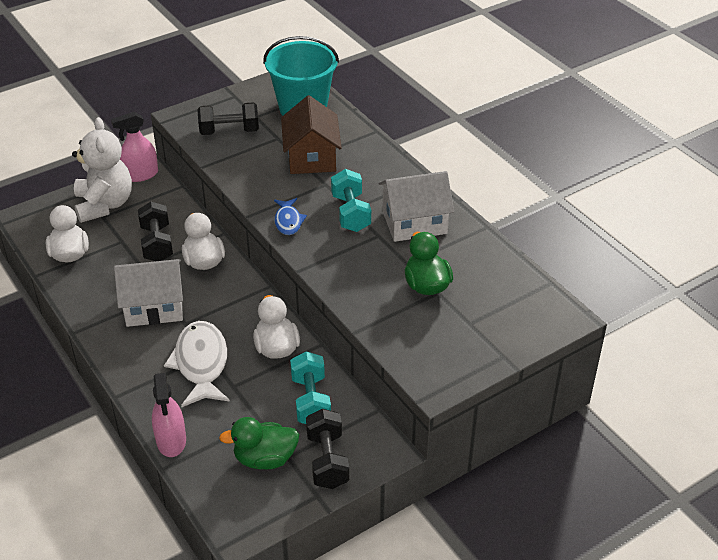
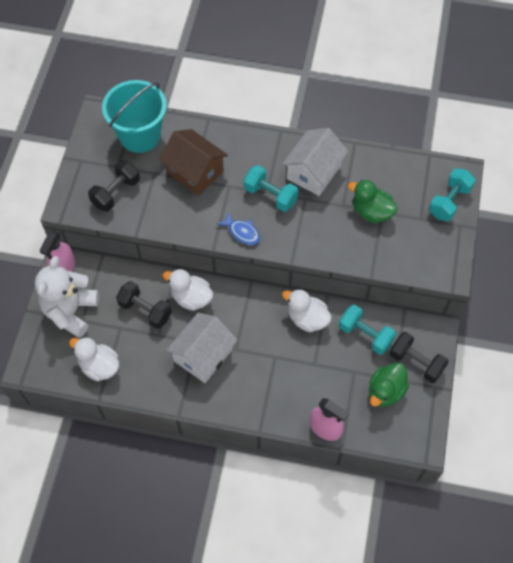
camera: 45 degrees left, 20 degrees up
white teddy bear [72,117,132,223] -> white teddy bear turned 105 degrees counterclockwise [35,256,99,338]
white fish [164,321,230,407] -> none
none -> turquoise dumbbell [429,168,476,221]

